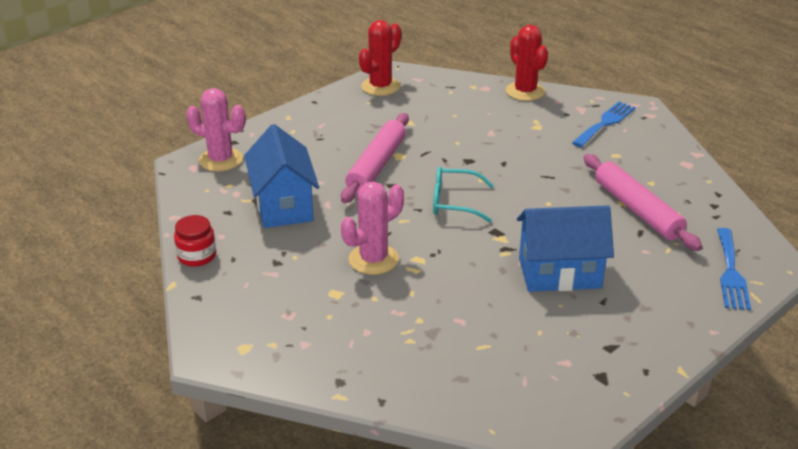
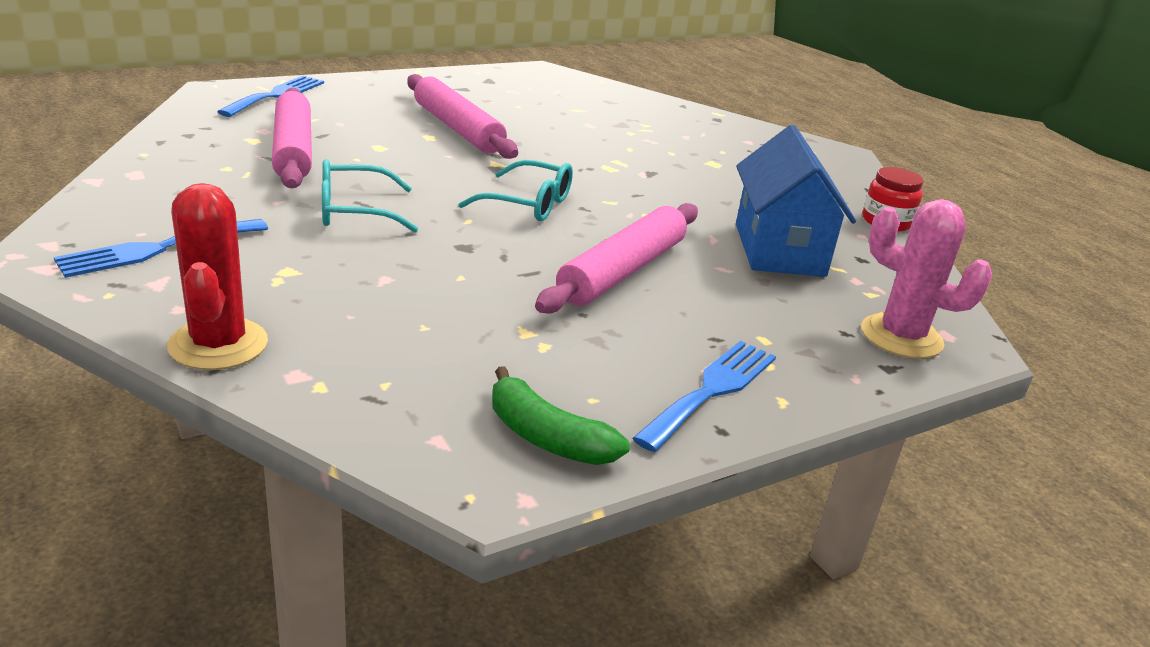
camera: 170 degrees left, 5 degrees down
pink cactus [341,182,404,275] -> none
red cactus [359,20,401,96] -> green banana [492,366,630,465]
blue house [517,205,614,292] -> pink rolling pin [407,74,518,159]
none -> turquoise glasses [322,159,418,232]
none -> blue fork [632,341,776,452]

